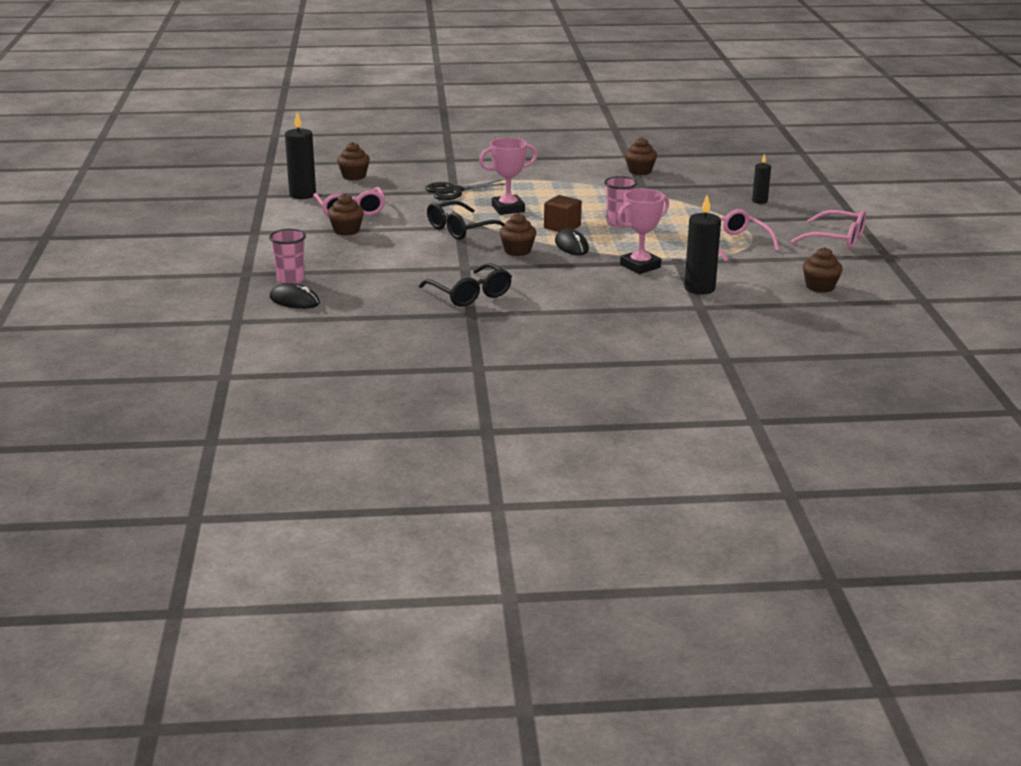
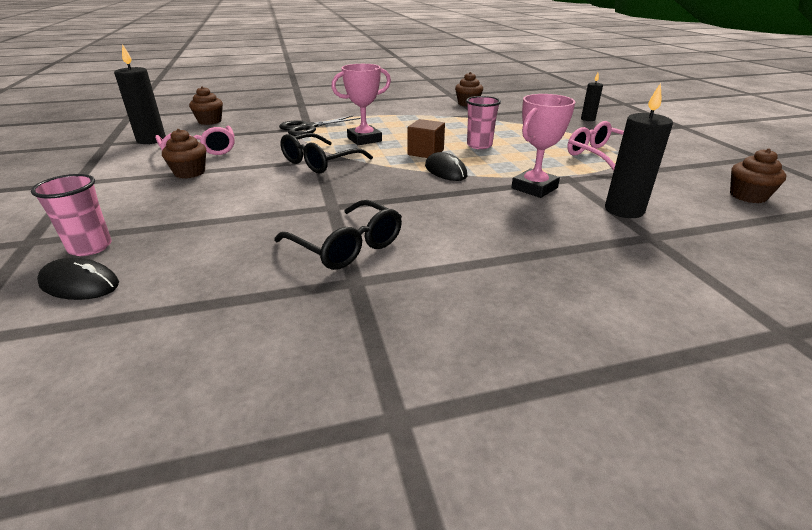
camera: 10 degrees left, 5 degrees up
brown cupcake [499,213,537,256] -> none
pink glasses [791,210,866,250] -> none

